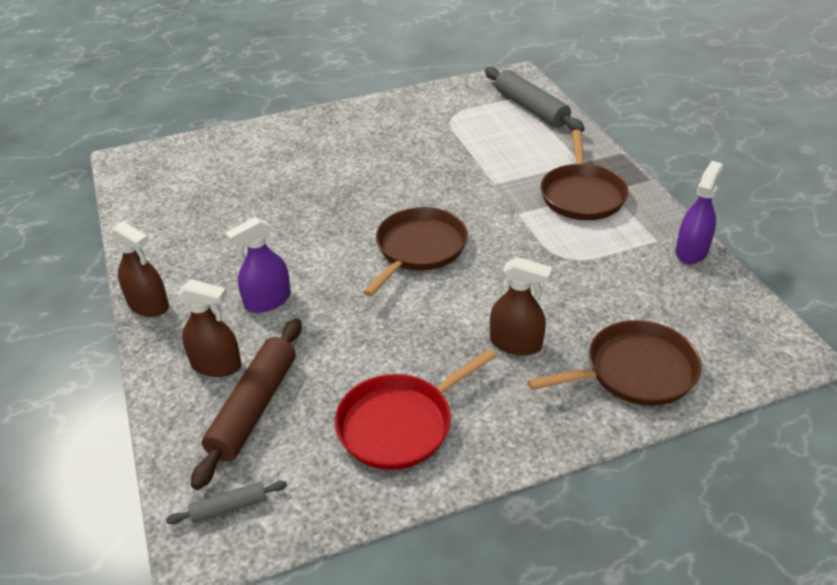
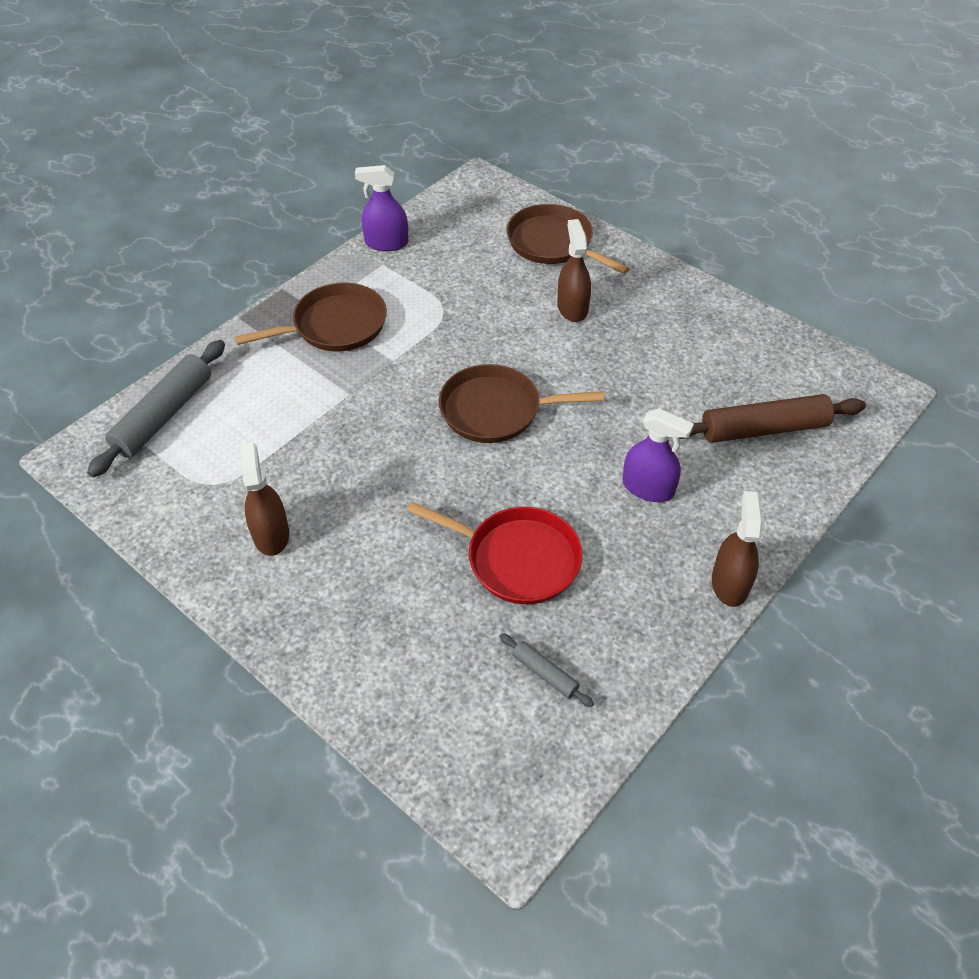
camera: 120 degrees left, 10 degrees up
grey rolling pin [166,481,287,524] -> grey rolling pin moved to [499,633,594,707]
brown spray bottle [178,279,242,377] -> brown spray bottle moved to [241,442,289,556]
red pan [335,349,496,470] -> red pan moved to [407,502,583,604]

